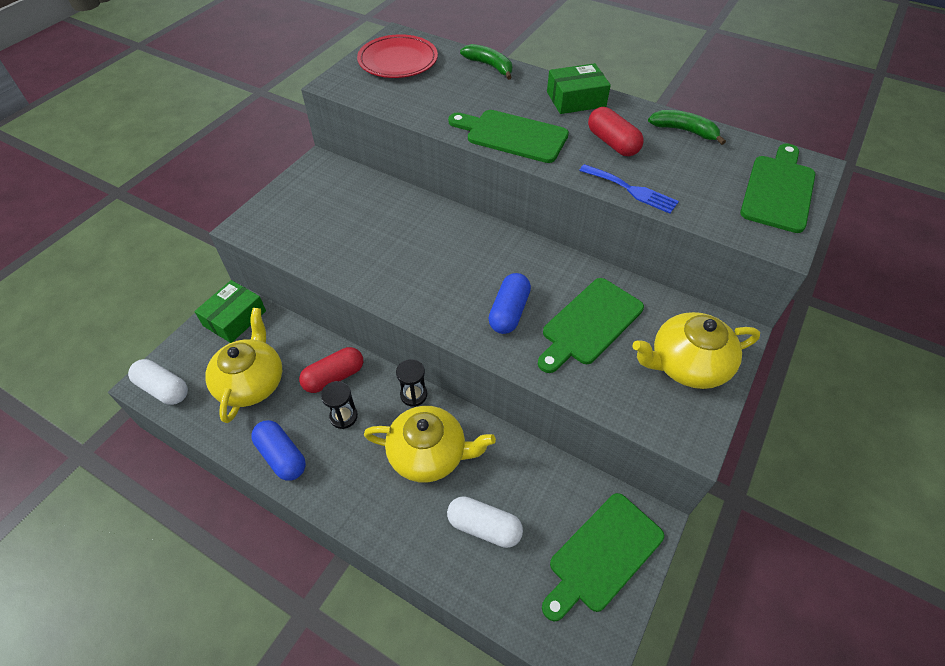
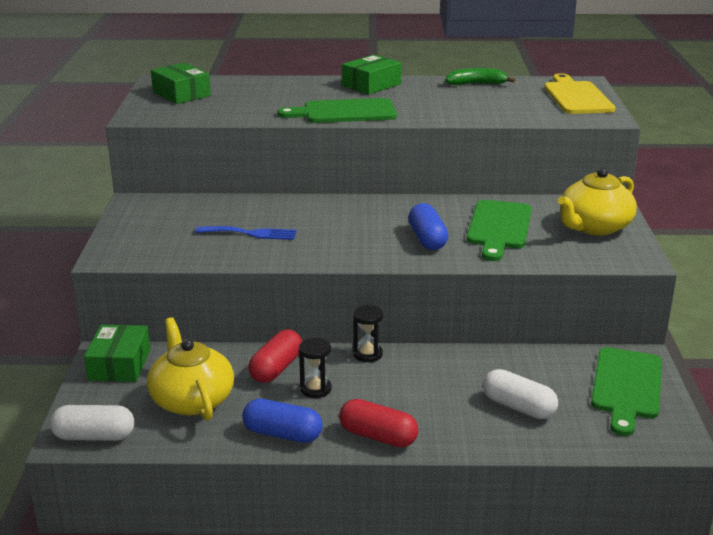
camera: 30 degrees left, 25 degrees down
red plate [357,34,438,78] -> green box [151,63,211,104]
yellow teapot [364,406,496,483] -> none
white capsule [447,496,523,548] -> white capsule turned 45 degrees clockwise [483,369,558,419]
green banana [460,44,512,80] -> none
blue fork [579,164,679,214] -> blue fork moved to [196,226,297,240]
red capsule [588,107,644,156] -> red capsule moved to [339,399,418,448]
green cutting board [740,143,815,233] -> yellow cutting board [544,73,615,114]

